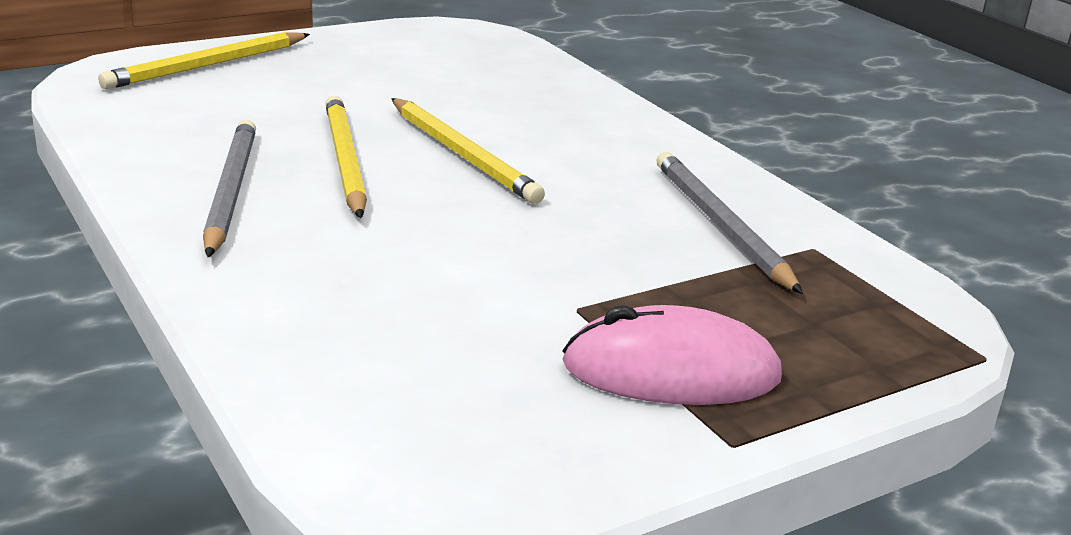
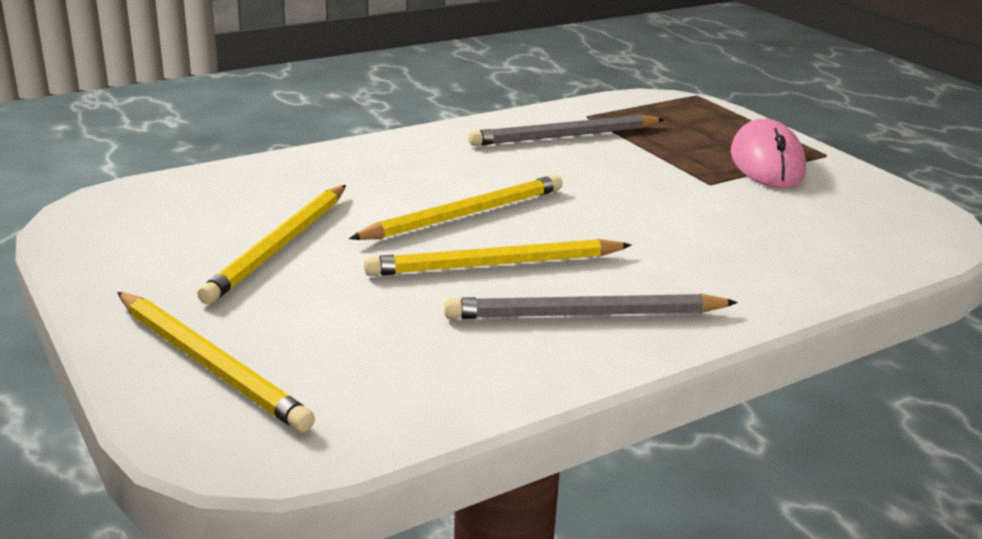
camera: 90 degrees left, 0 degrees up
none -> yellow pencil [197,185,346,304]

